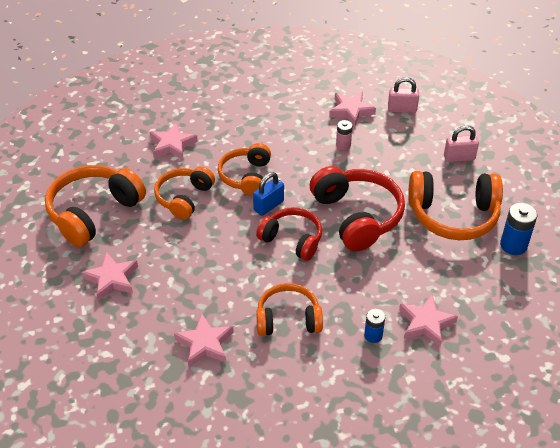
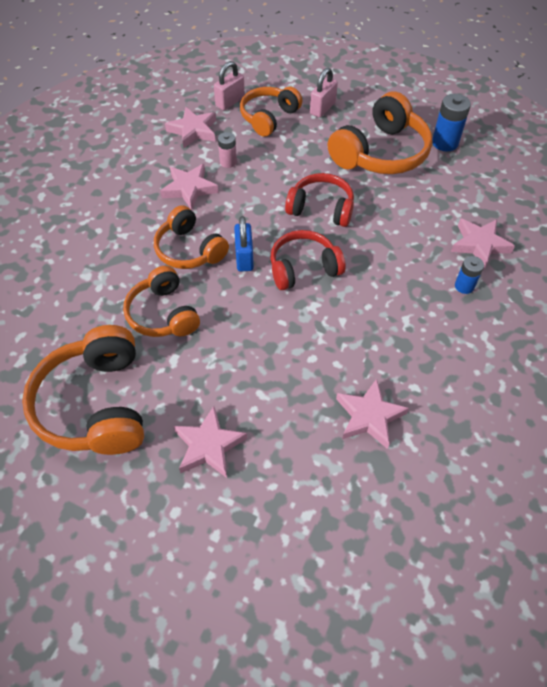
camera: 50 degrees left, 10 degrees up
pink star [150,122,198,160] -> pink star moved to [160,164,218,210]
orange headphones [256,283,323,336] -> orange headphones moved to [240,87,302,137]
red headphones [310,166,405,251] -> red headphones [285,173,354,227], size x0.65

